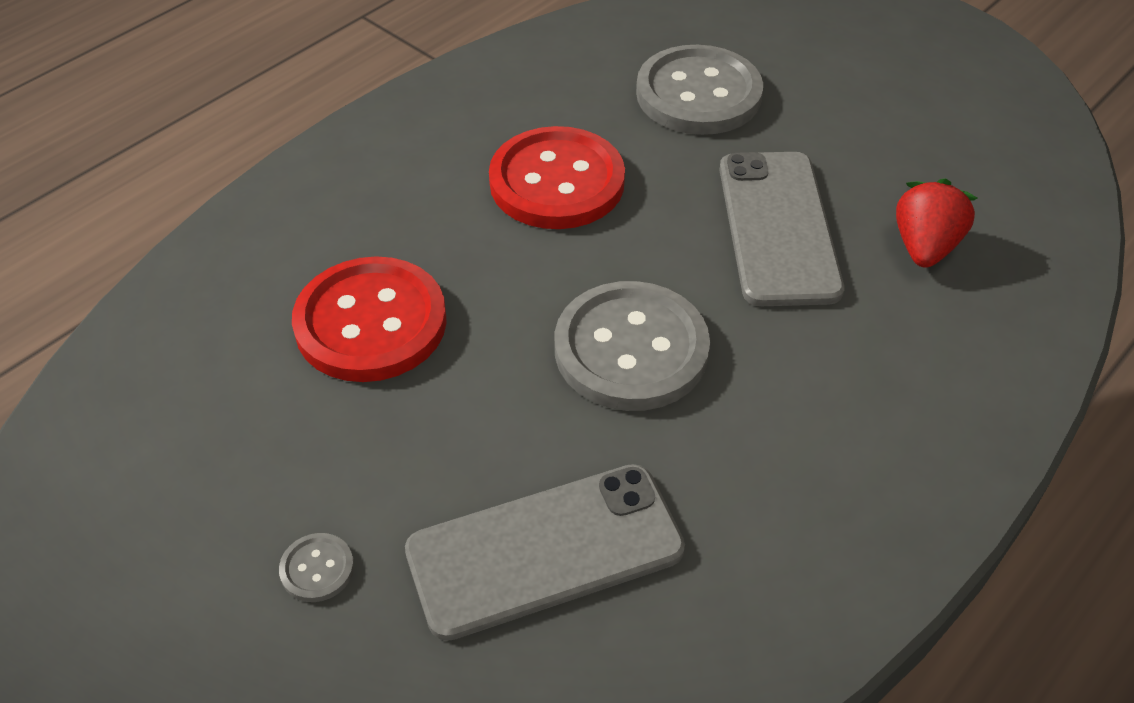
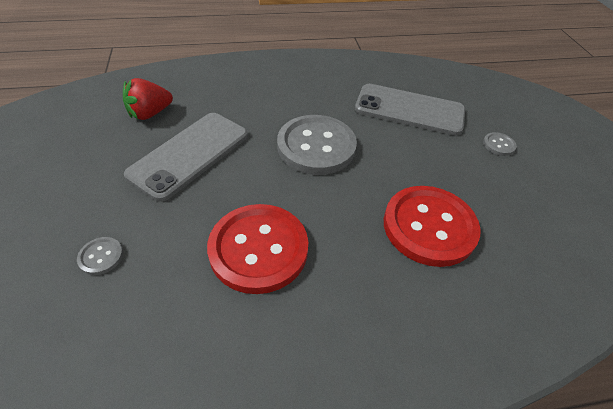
camera: 145 degrees left, 0 degrees up
grey button [636,45,763,135] -> grey button [77,237,123,275], size x0.41

